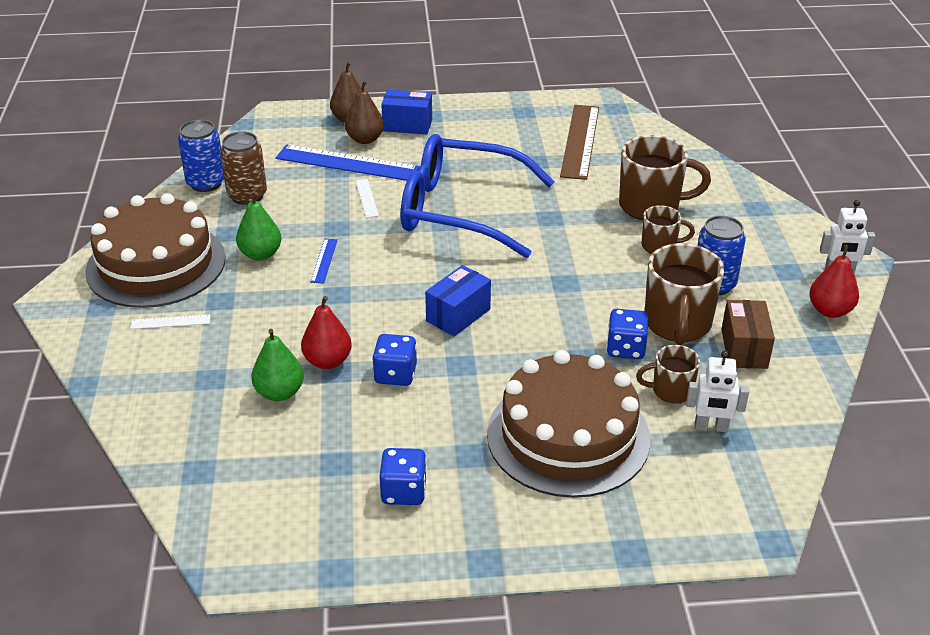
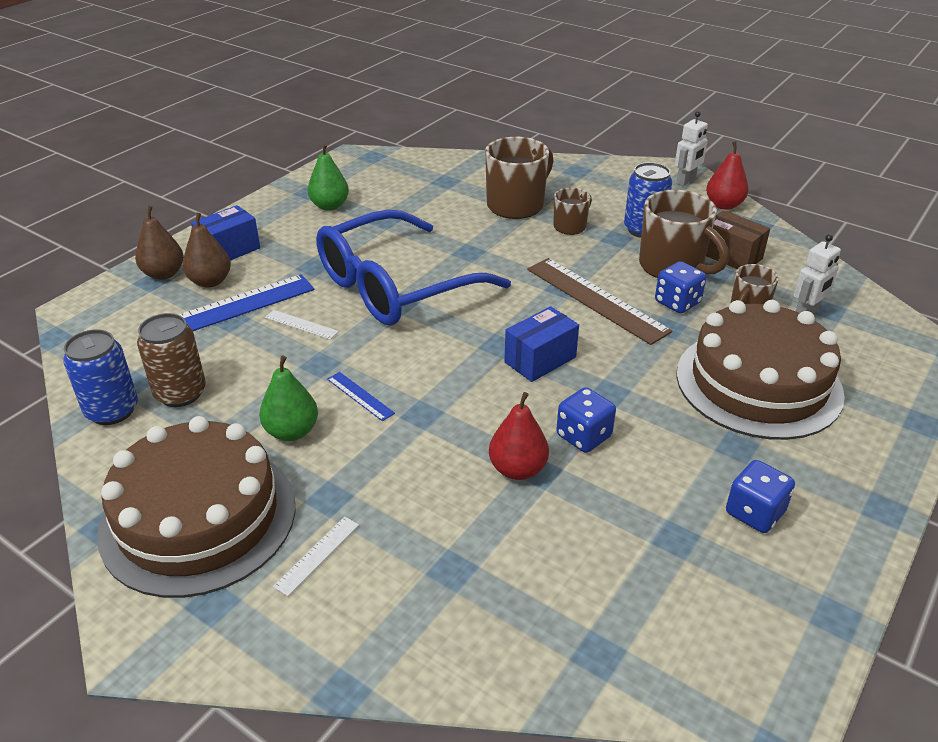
camera: 50 degrees left, 0 degrees up
green pear [251,329,304,401] -> green pear moved to [308,143,349,211]
blue box [425,265,491,336] -> blue box turned 60 degrees clockwise [504,306,579,382]
brown ruler [560,105,599,180] -> brown ruler moved to [527,258,673,345]

